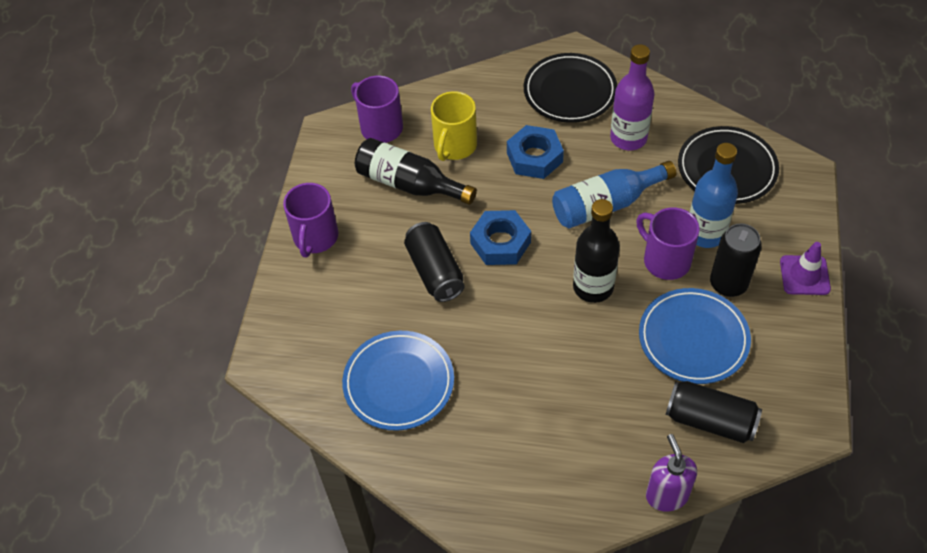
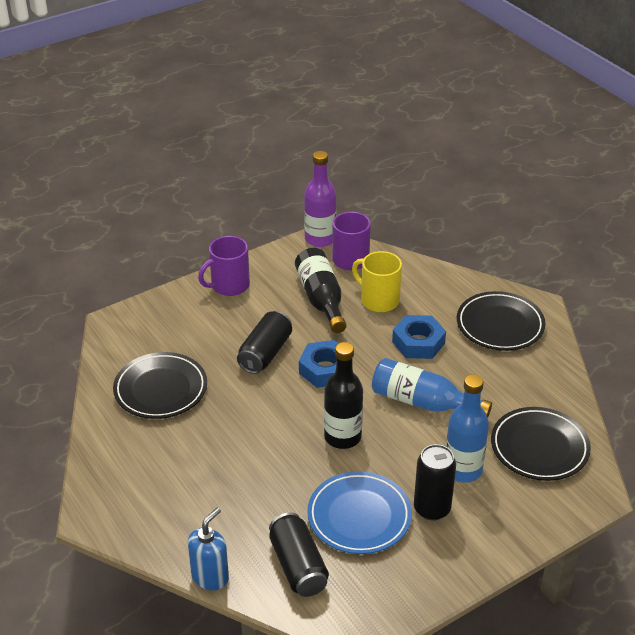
camera: 45 degrees right, 15 degrees down
blue plate [342,331,454,431] -> black plate [113,352,207,419]
yellow mug [431,91,477,161] -> yellow mug turned 60 degrees clockwise [352,251,402,312]
purple bottle [610,44,655,151] -> purple bottle moved to [304,151,336,247]
purple mug [636,208,700,280] -> none
purple soap dispenser [646,434,697,512] -> blue soap dispenser [188,508,229,590]
purple traffic cone [780,242,831,295] -> none

